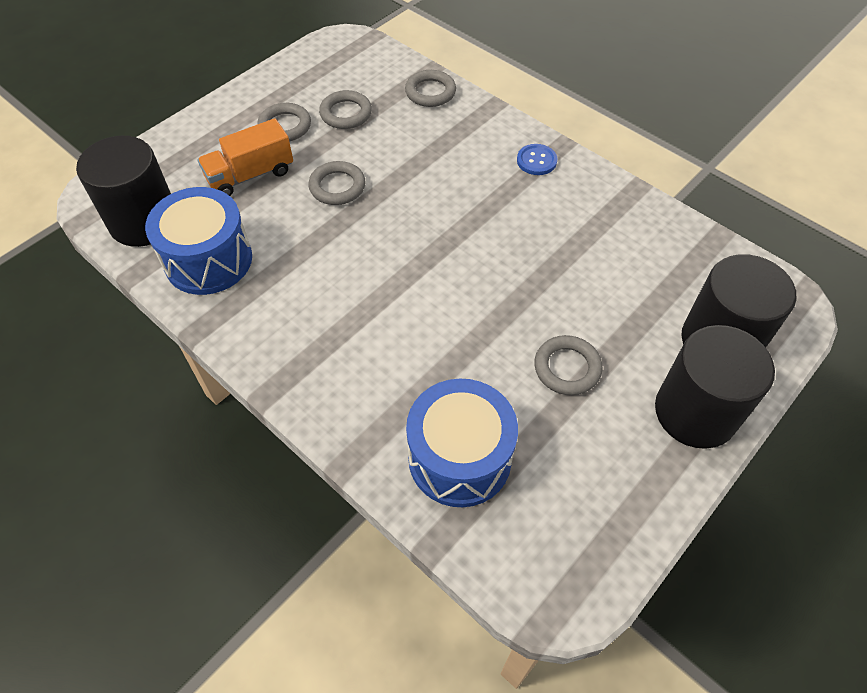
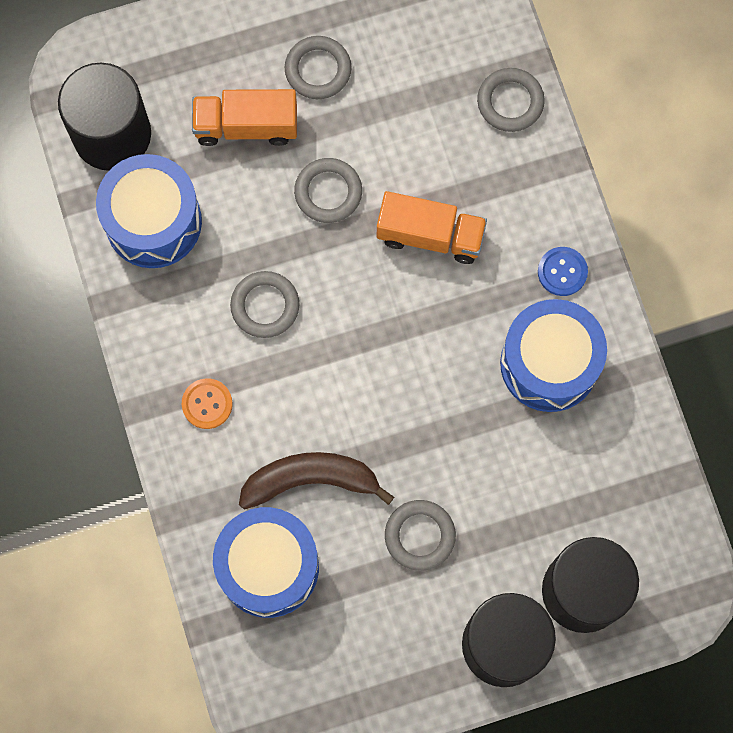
camera: 30 degrees right, 20 degrees up
grey ring [319,90,372,129] -> grey ring moved to [230,271,299,338]
none -> orange button [182,378,233,429]
none -> brown banana [239,452,394,509]
none -> orange truck [377,191,487,264]
none -> blue drum [500,299,607,412]

